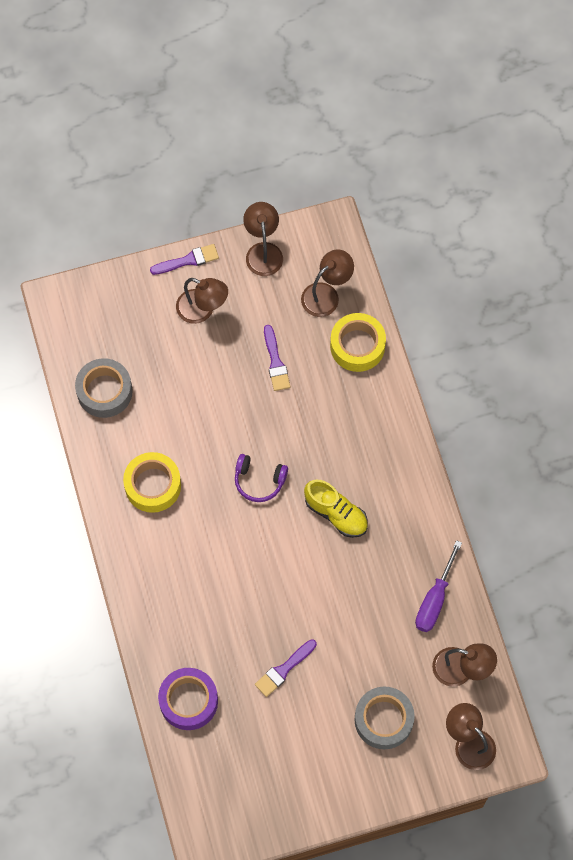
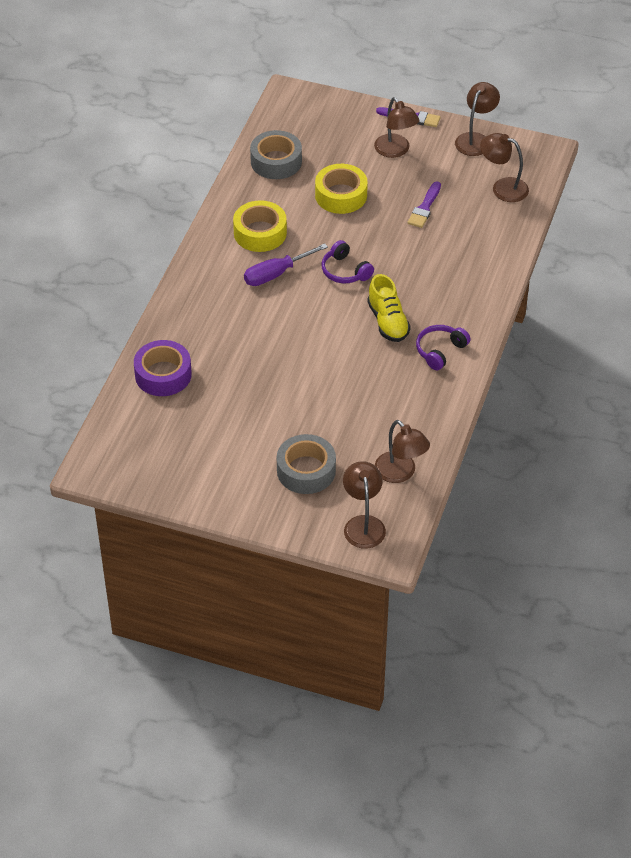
camera: 35 degrees right, 20 degrees down
purple brush [255,639,317,697] -> none
brown lamp [301,250,354,317] -> brown lamp turned 150 degrees counterclockwise [480,133,529,202]
yellow tape [330,313,386,372] -> yellow tape moved to [315,164,368,214]
purple screwdriver [415,540,462,632] -> purple screwdriver moved to [244,243,328,286]
none -> purple headphones [416,325,471,370]

